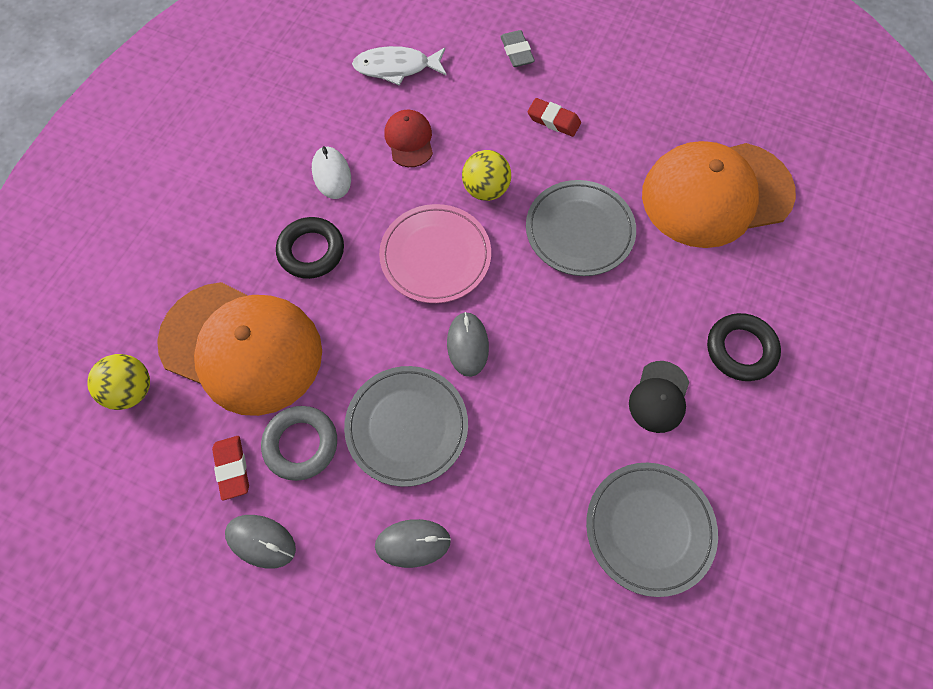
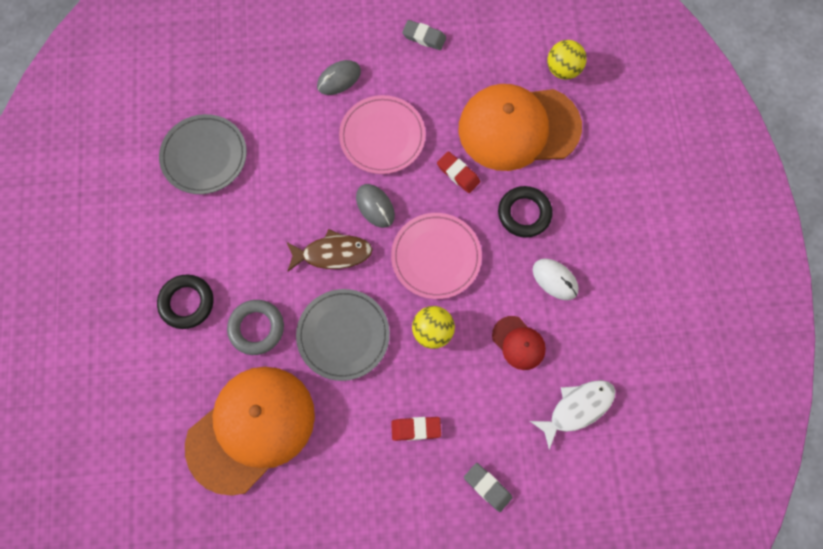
camera: 150 degrees right, 5 degrees up
red eraser [212,436,249,501] -> red eraser moved to [437,151,480,193]
grey mouse [225,515,296,569] -> grey eraser [402,20,446,50]
grey ring [261,406,337,481] -> grey ring moved to [227,300,284,355]
grey plate [344,366,468,487] -> pink plate [339,95,426,174]
black cap [629,361,689,433] -> none
none -> brown fish [287,229,373,272]

